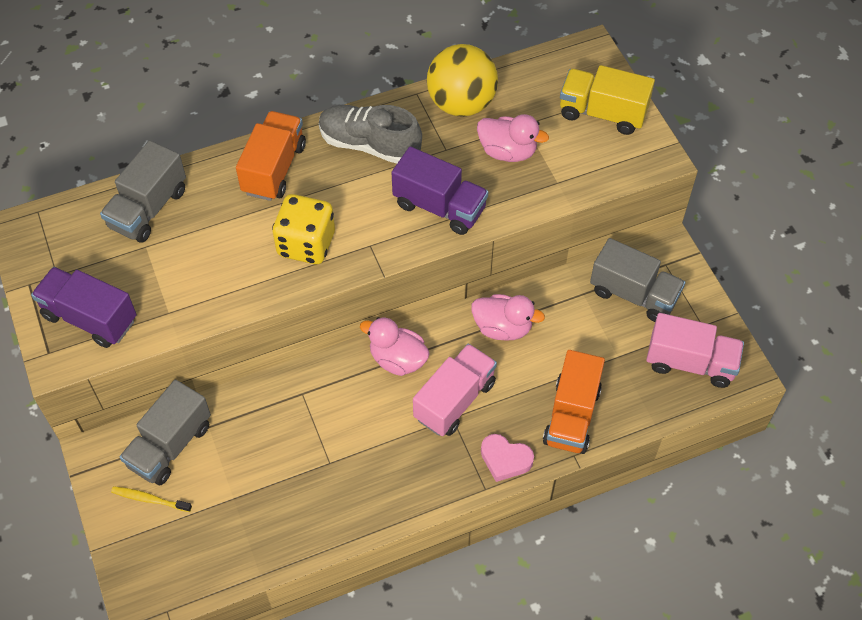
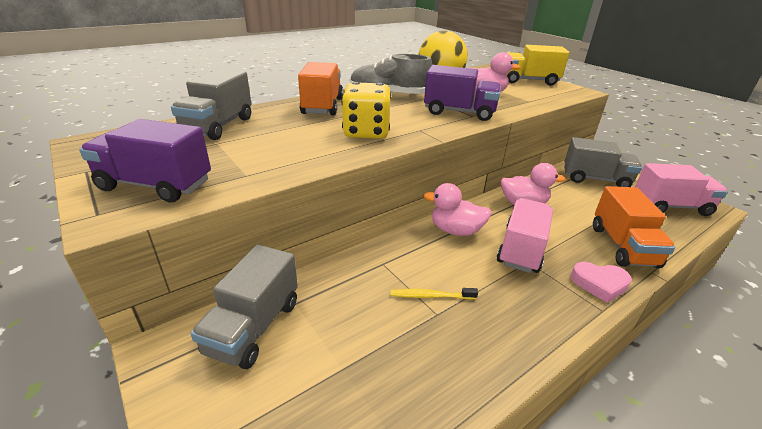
camera: 15 degrees left, 25 degrees down
yellow toothbrush [111,486,192,512] -> yellow toothbrush moved to [391,288,478,300]

